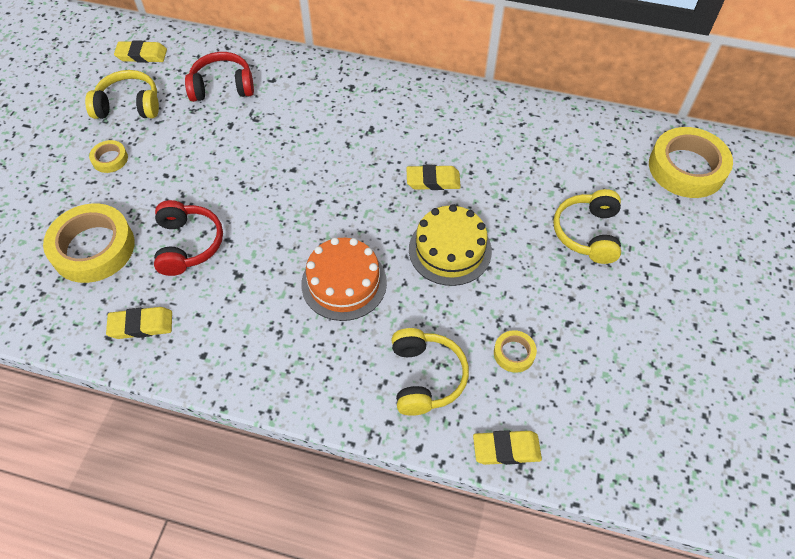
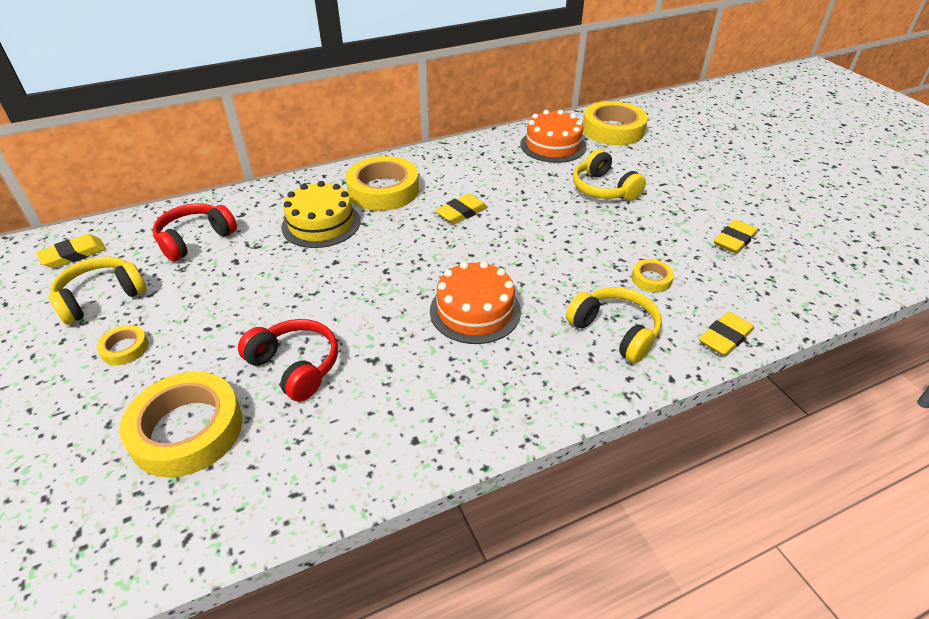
camera: 40 degrees left, 15 degrees down
yellow eraser [106,307,172,339] -> yellow eraser moved to [714,220,757,254]
yellow cake [409,204,492,286] -> yellow cake moved to [281,181,360,248]
none -> yellow tape [346,156,419,211]
none -> orange cake [520,110,586,163]

